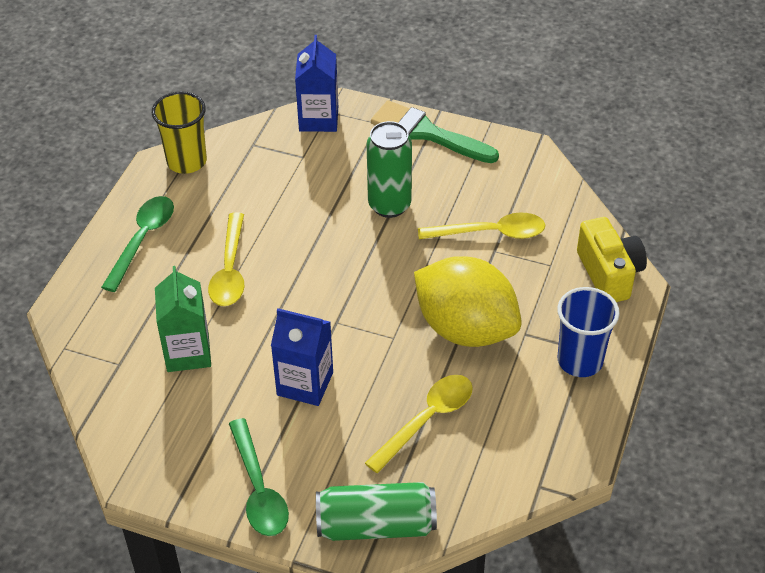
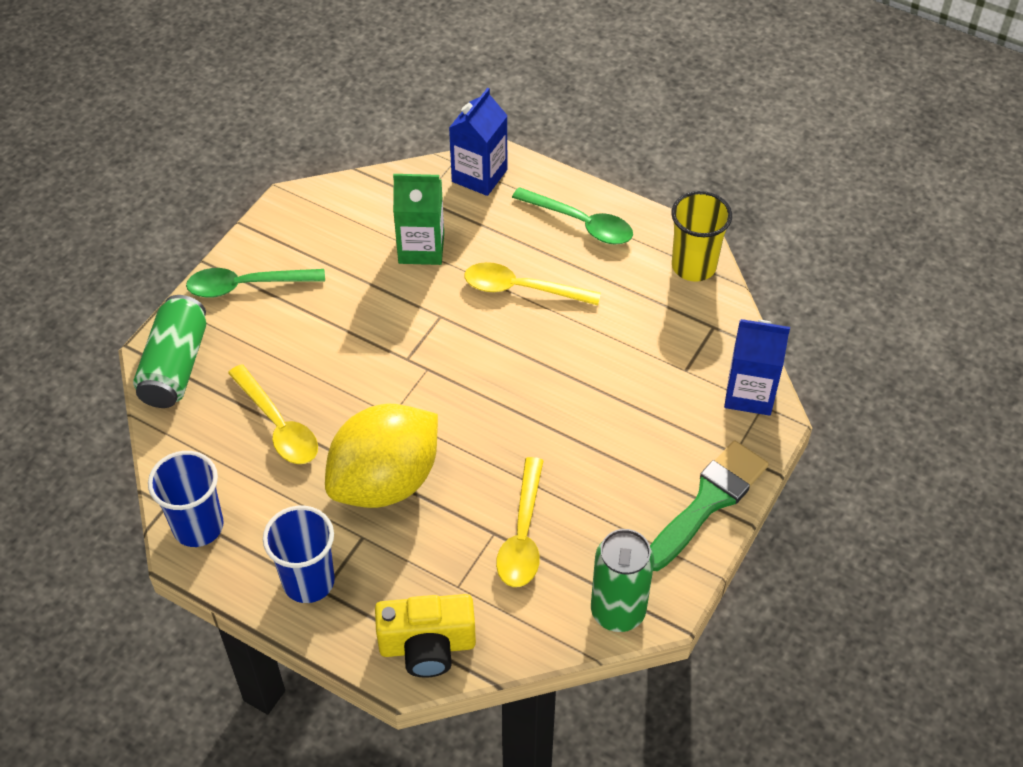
camera: 100 degrees right, 5 degrees up
blue carton [271,308,333,406] -> blue carton moved to [449,88,508,196]
green can [367,121,412,218] -> green can moved to [591,529,654,632]
none -> blue cup [148,451,224,547]

